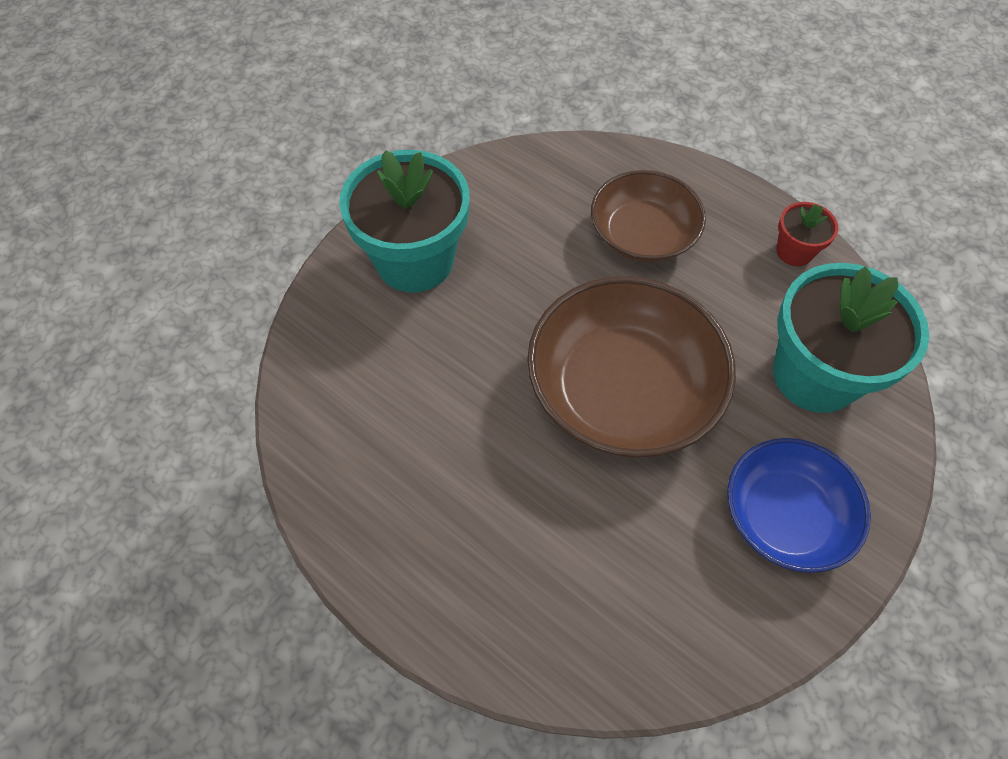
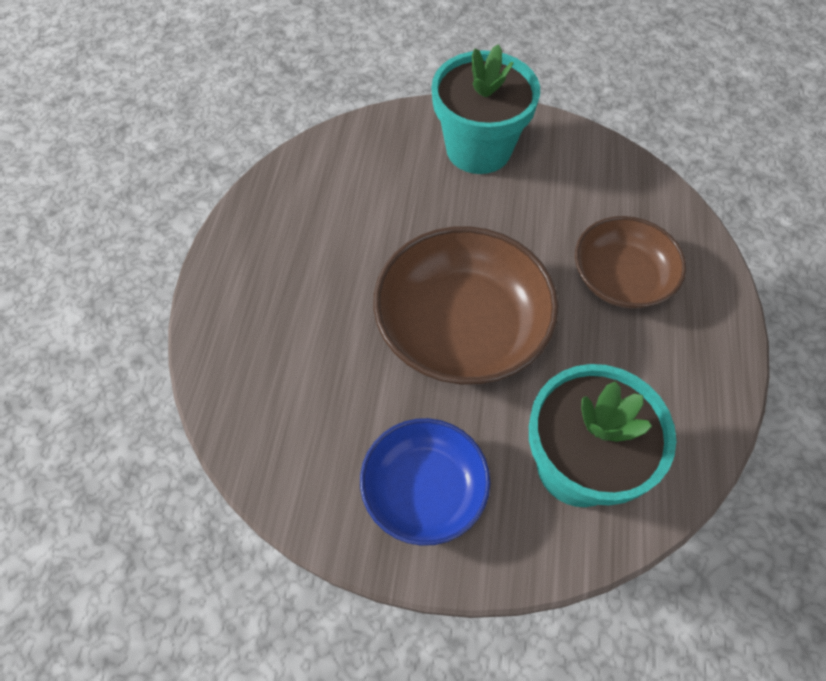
camera: 60 degrees right, 0 degrees up
red flower pot [776,202,838,266] -> none

